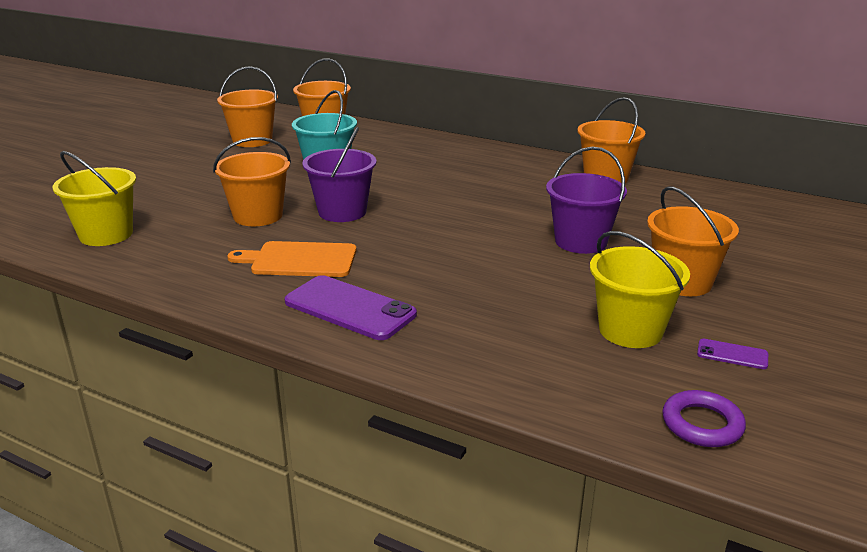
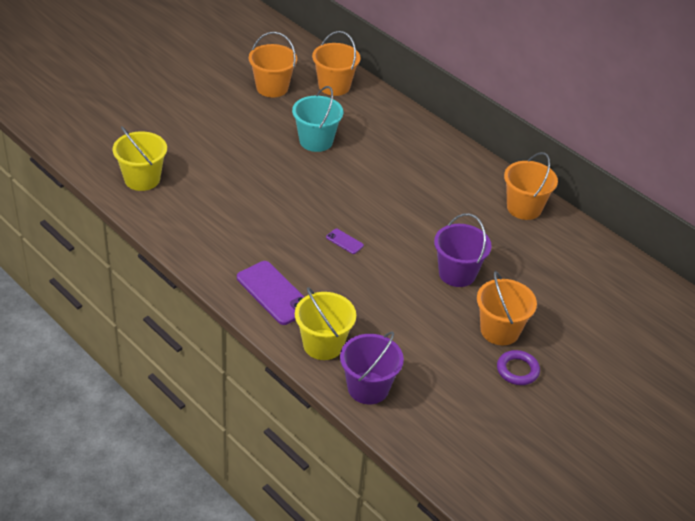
camera: 15 degrees right, 15 degrees up
orange bucket [213,137,291,226] -> none
orange cutting board [227,241,356,277] -> none
purple bucket [302,127,376,222] -> purple bucket moved to [340,331,404,404]
yellow bucket [590,231,690,348] -> yellow bucket moved to [295,287,356,360]
purple ring [662,390,746,447] -> purple ring moved to [497,350,540,385]
purple phone [697,339,768,369] -> purple phone moved to [326,229,364,254]

